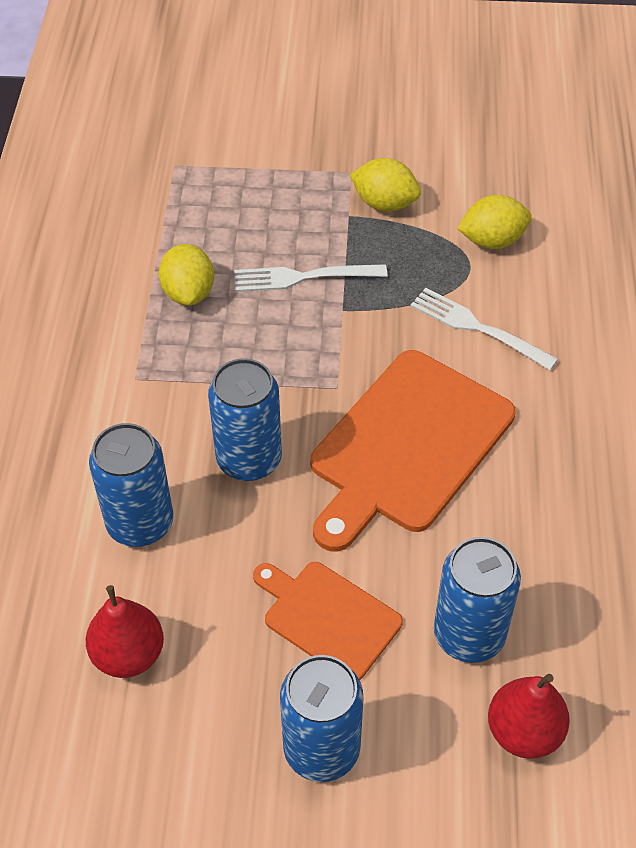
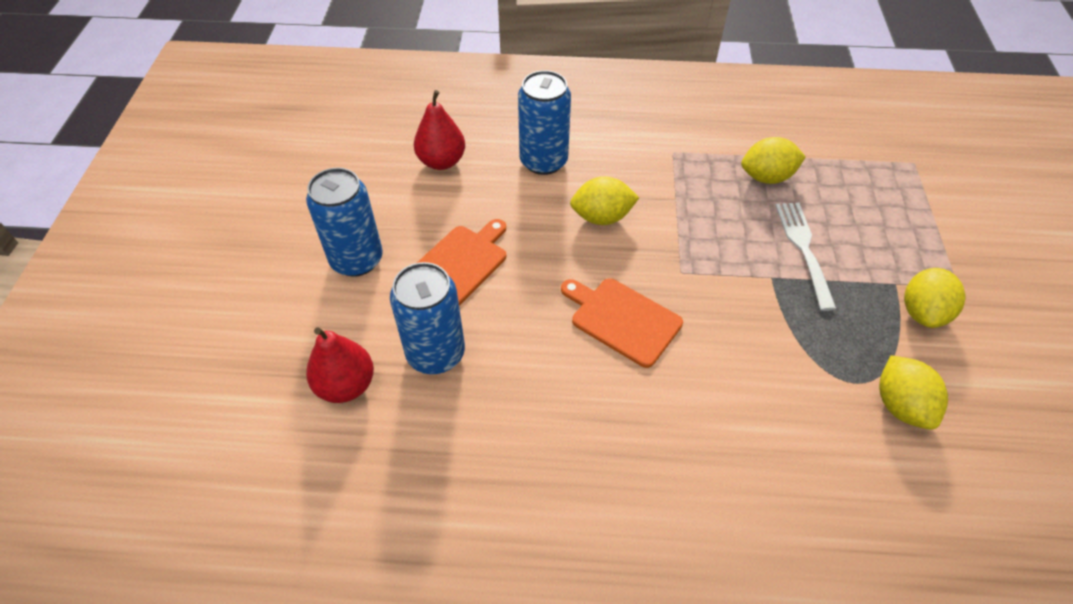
camera: 90 degrees right, 0 degrees up
blue can [208,358,282,481] -> yellow lemon [570,176,639,225]
orange cutting board [310,350,516,552] -> orange cutting board [561,278,683,368], size x0.57
white fork [411,288,558,370] -> none

